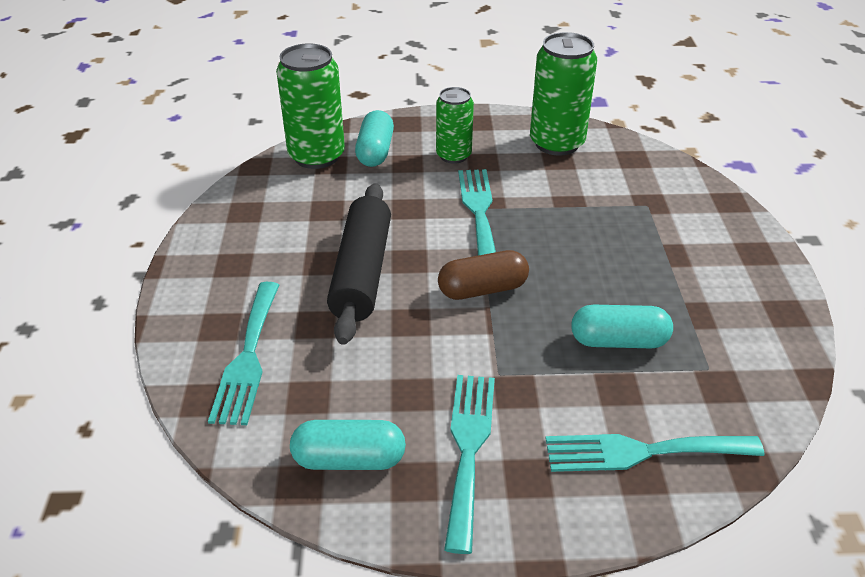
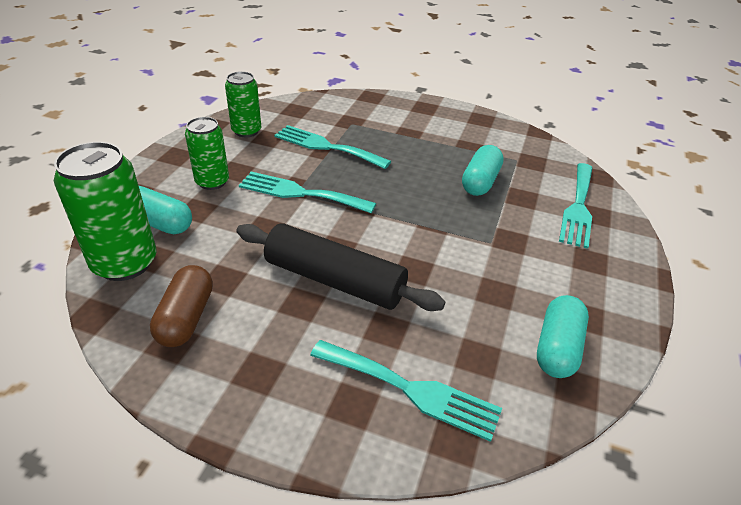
camera: 70 degrees left, 0 degrees up
brown capsule [438,250,529,300] -> brown capsule moved to [150,265,213,347]
turquoise fork [444,375,495,554] -> turquoise fork moved to [274,125,391,169]
green can [530,32,597,156] -> green can [225,71,261,137], size x0.63

